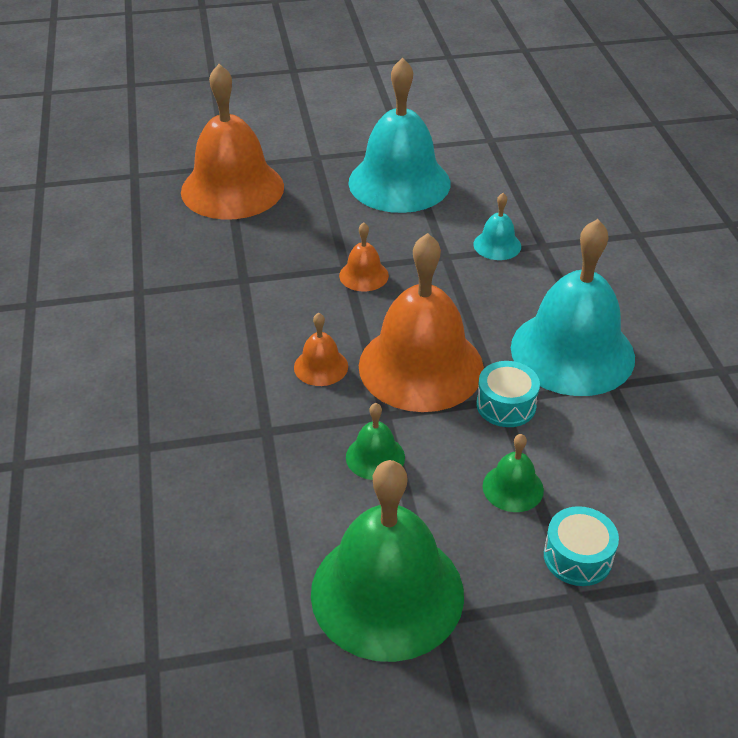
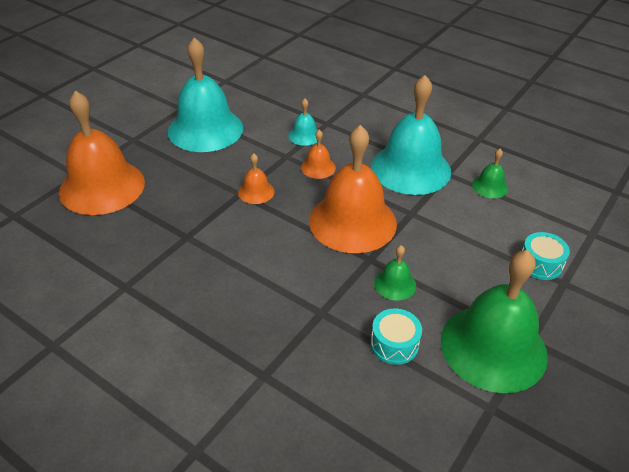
camera: 45 degrees left, 0 degrees up
orange bell [294,313,348,386] -> orange bell moved to [301,130,336,179]
turquoise drum [476,361,540,427] -> turquoise drum moved to [370,309,422,365]
green bell [483,434,544,512] -> green bell moved to [472,149,508,199]

